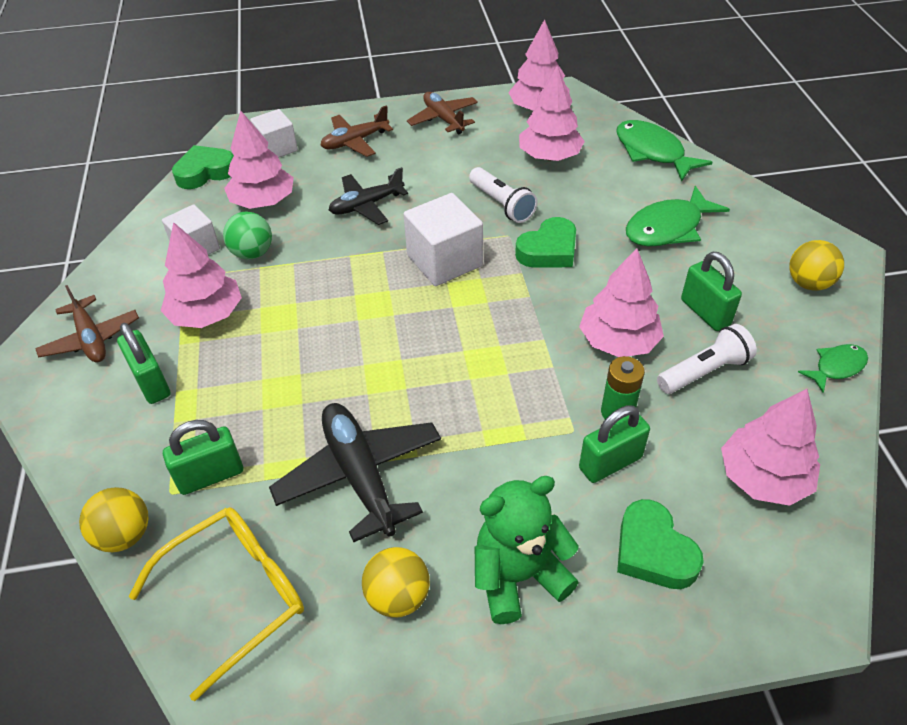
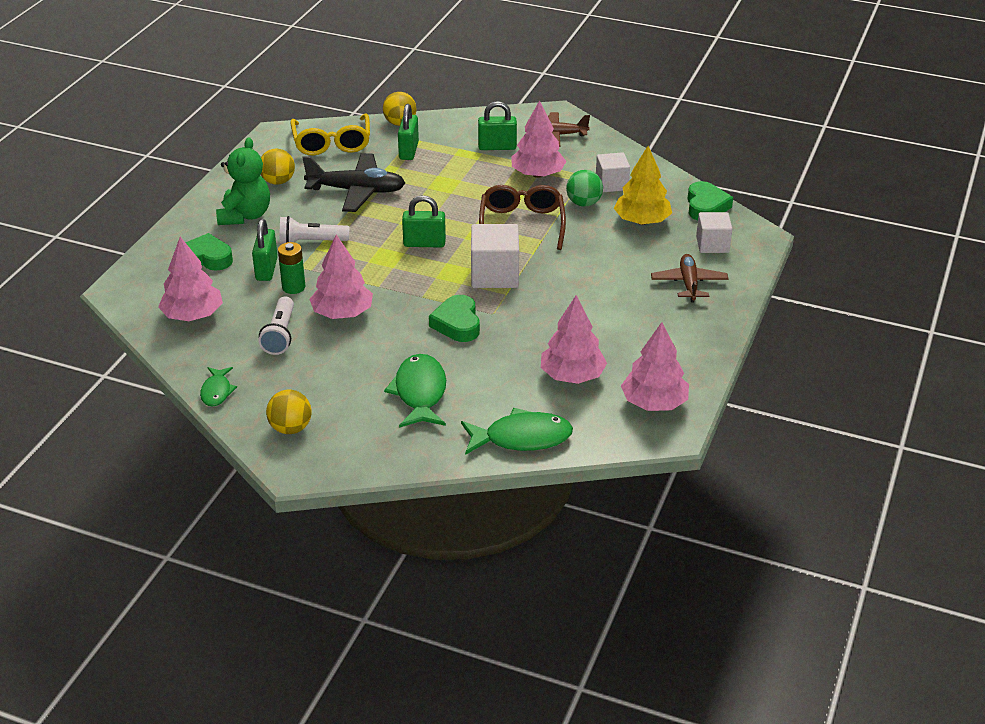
camera: 120 degrees right, 10 degrees down
pink tree [224,111,294,209] -> yellow tree [614,146,672,225]
black plane [329,167,408,225] -> none
brown plane [407,92,478,135] -> none
white flashlight [469,167,538,223] -> white flashlight moved to [279,216,349,244]
green padlock [681,252,742,331] -> green padlock moved to [402,195,446,248]
none -> brown glasses [479,185,566,250]

